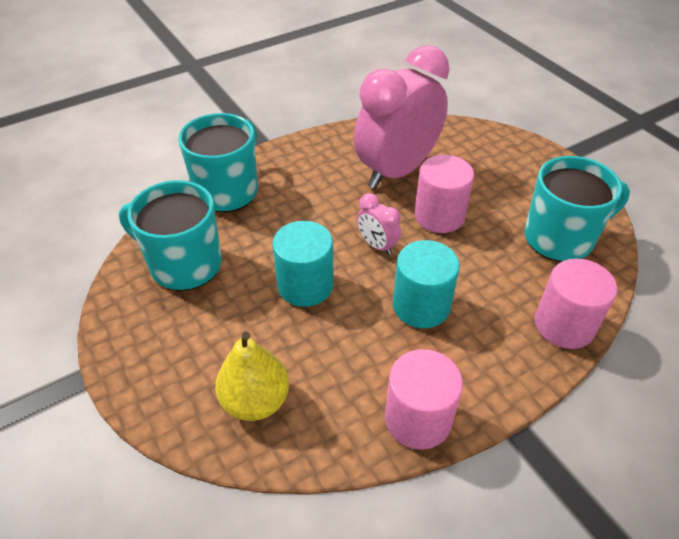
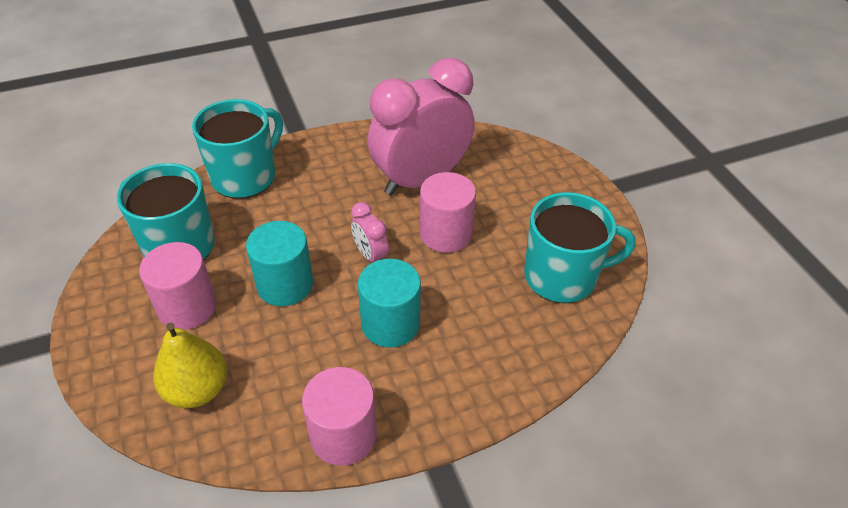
camera: 10 degrees right, 0 degrees up
pink cylinder [535,258,617,349] -> pink cylinder moved to [139,242,216,330]

